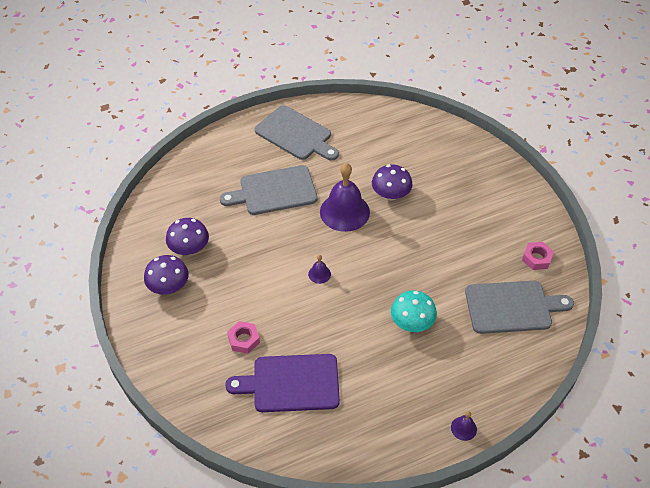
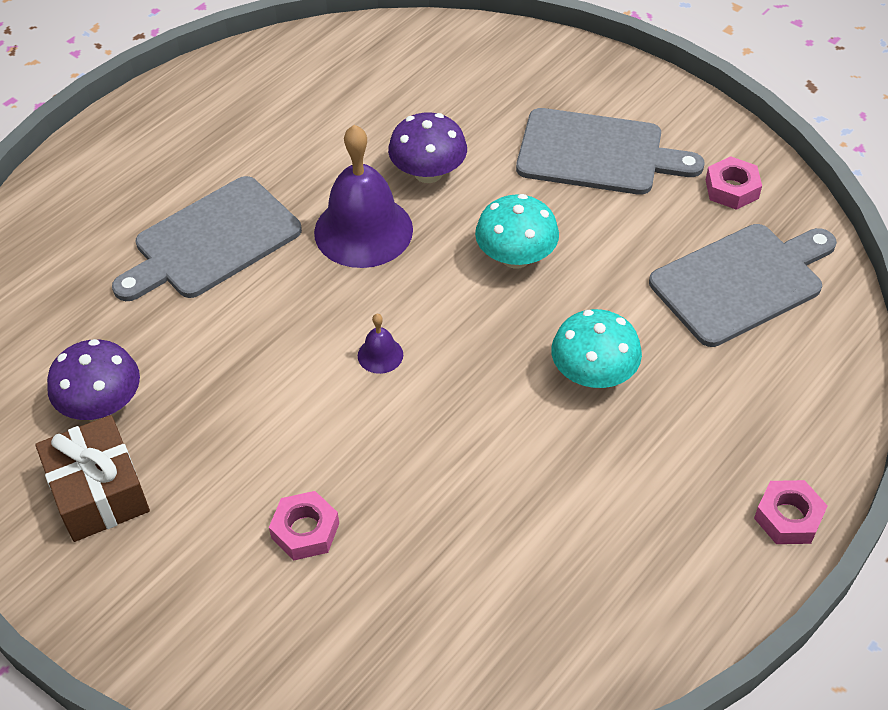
camera: 25 degrees left, 0 degrees up
purple mushroom [144,255,189,295] -> brown gift [35,415,150,542]
purple cutting board [225,354,340,412] -> none
grey cutting board [255,105,339,160] -> grey cutting board moved to [516,108,705,195]
purple bell [451,411,477,441] -> pink nut [754,480,828,544]
none -> turquoise mushroom [475,194,559,268]

